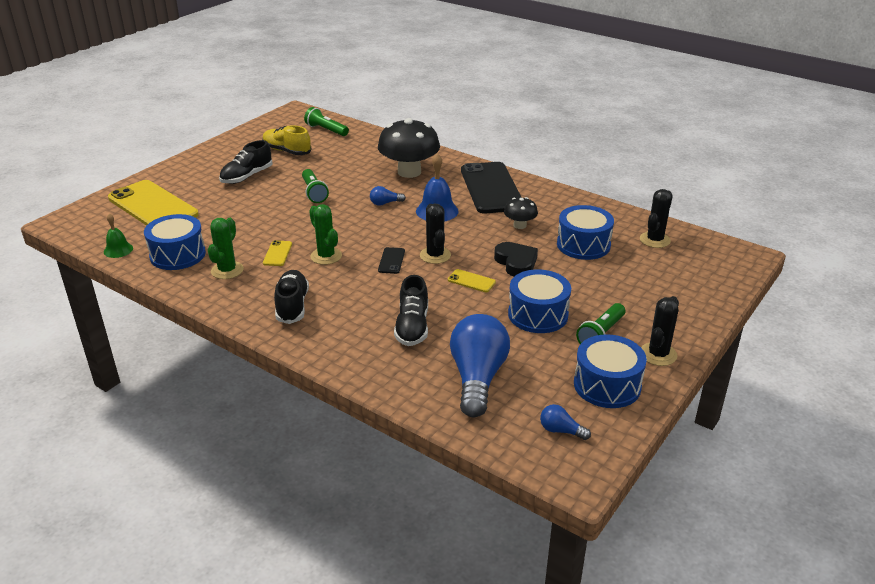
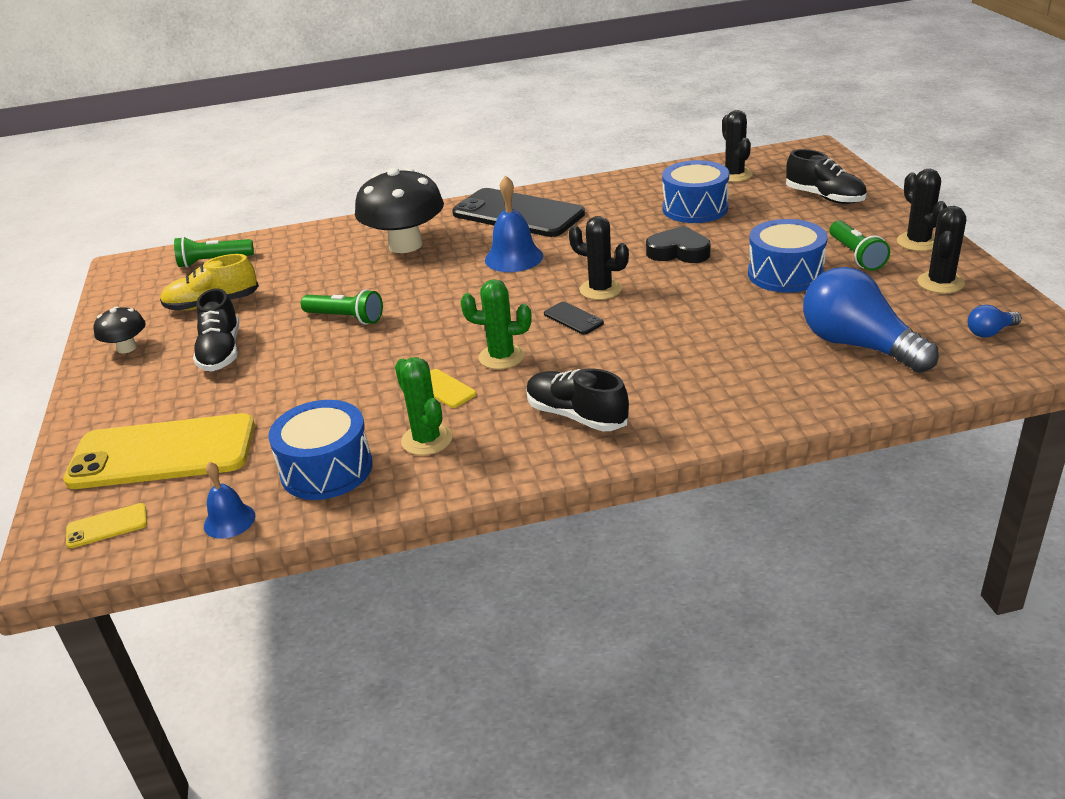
camera: 45 degrees left, 0 degrees up
green bell [104,214,133,258] -> blue bell [204,462,255,539]
blue light bulb [370,186,406,206] -> none
black shoe [394,275,428,346] -> black shoe moved to [786,149,867,204]
yellow phone [448,269,496,292] -> yellow phone moved to [66,503,147,548]
black mushroom [504,197,538,229] -> black mushroom moved to [94,306,146,353]
blue drum [574,334,647,408] -> black cactus [917,206,966,294]

